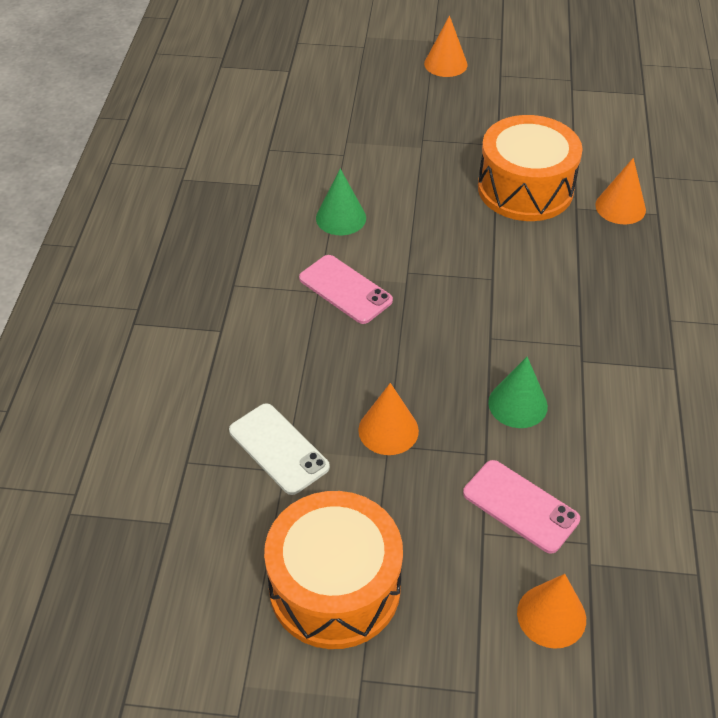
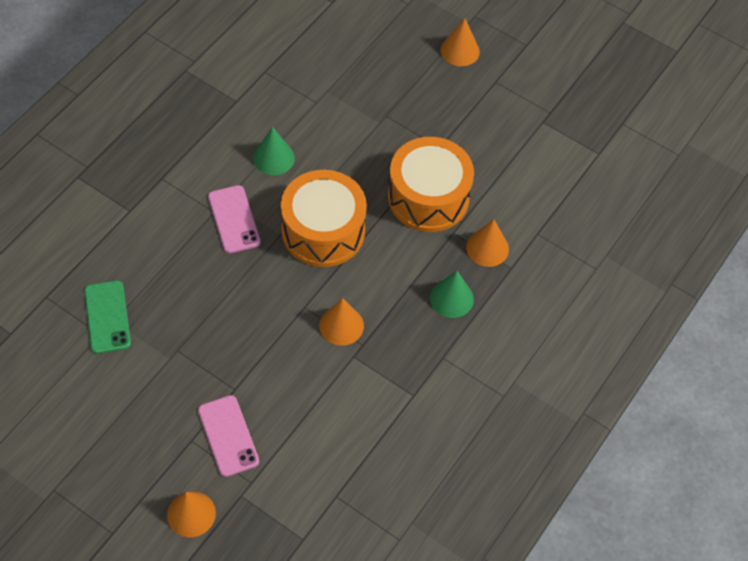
camera: 25 degrees right, 10 degrees up
white phone [229,403,330,495] -> green phone [84,280,131,354]
orange drum [264,491,403,649] -> orange drum moved to [281,170,367,267]
orange cone [358,383,419,455] -> orange cone moved to [319,298,364,346]
green cone [488,357,548,428] -> green cone moved to [430,271,474,318]

